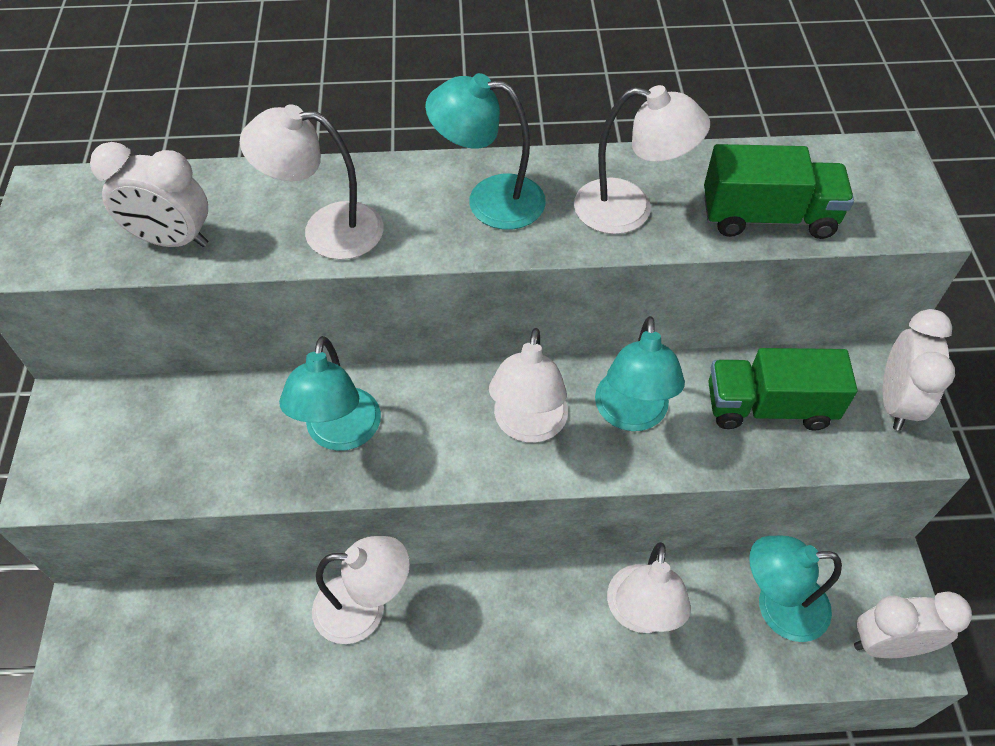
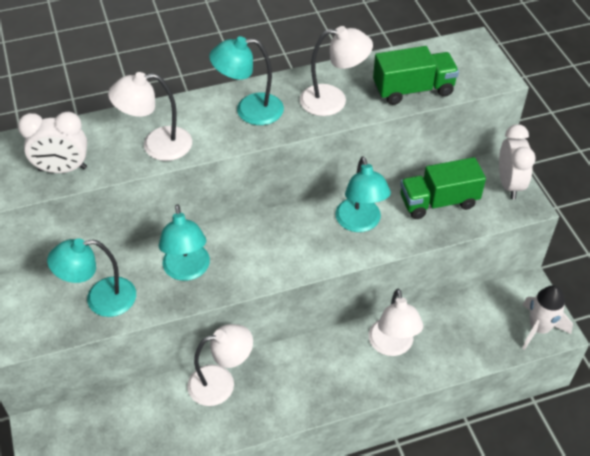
camera: 15 degrees left, 5 degrees down
white lamp [489,328,568,443] -> none
turquoise lamp [749,536,842,642] -> turquoise lamp moved to [47,239,136,317]
white clock [854,591,972,658] -> white rocket [522,285,573,350]

